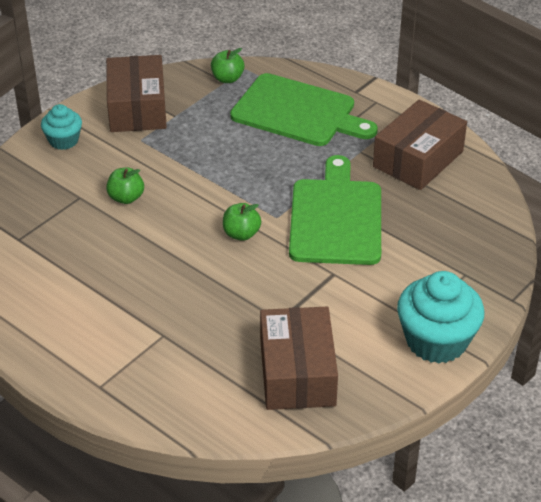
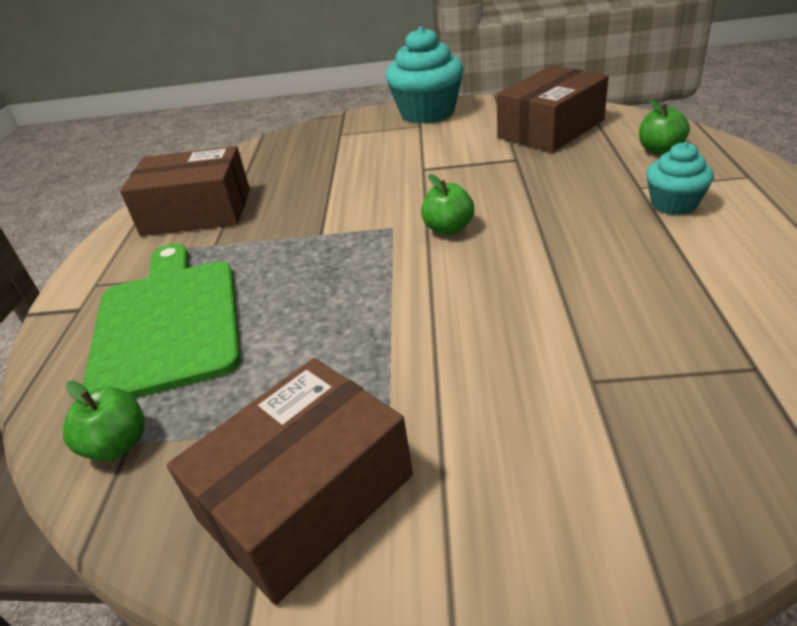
camera: 125 degrees left, 5 degrees down
turquoise cupcake [41,104,82,150] -> turquoise cupcake moved to [646,142,714,215]
green apple [106,167,144,204] -> green apple moved to [639,99,690,155]
green cutting board [289,155,381,265] -> none

